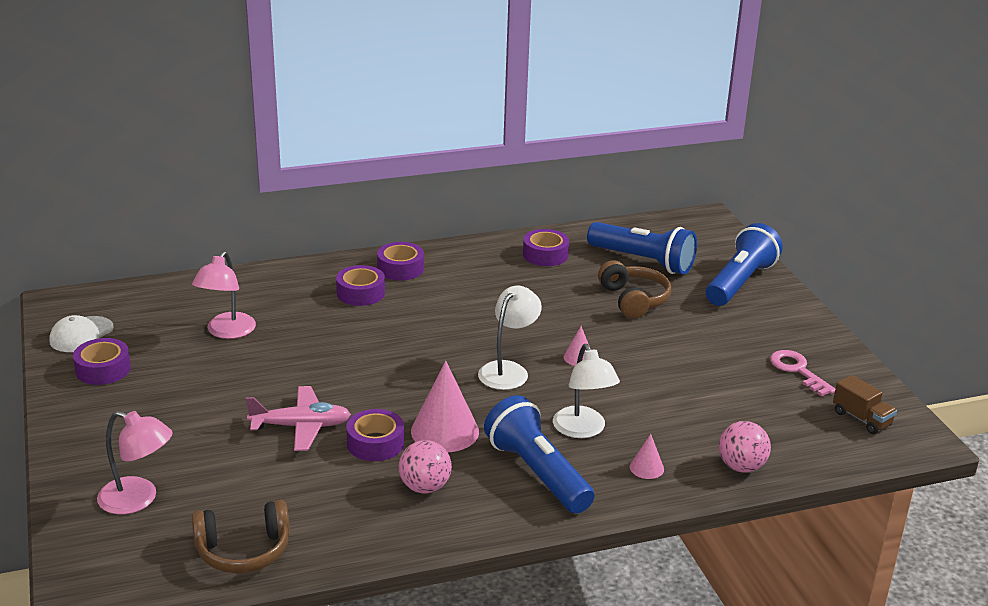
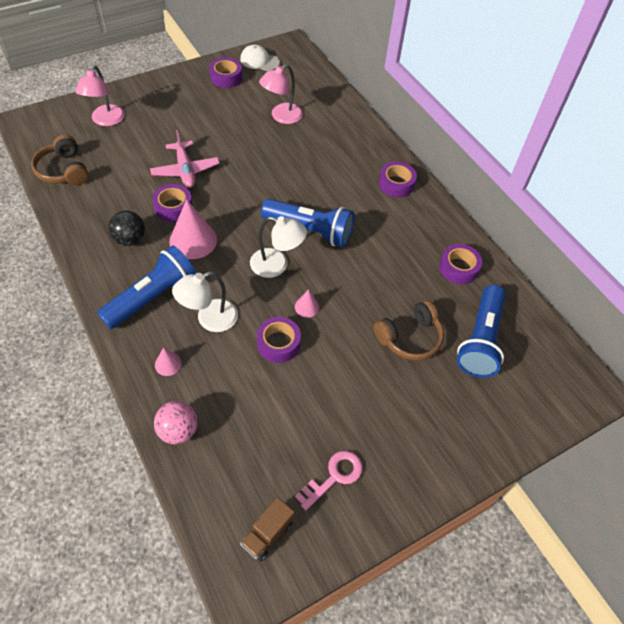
camera: 75 degrees right, 25 degrees up
pink lamp [192,251,256,339] -> pink lamp turned 45 degrees counterclockwise [259,64,303,124]
purple tape [336,265,385,306] -> purple tape moved to [257,317,301,363]
pink ball [399,440,452,494] -> black ball [108,211,145,246]
blue flashlight [706,223,783,306] -> blue flashlight moved to [261,199,354,247]

